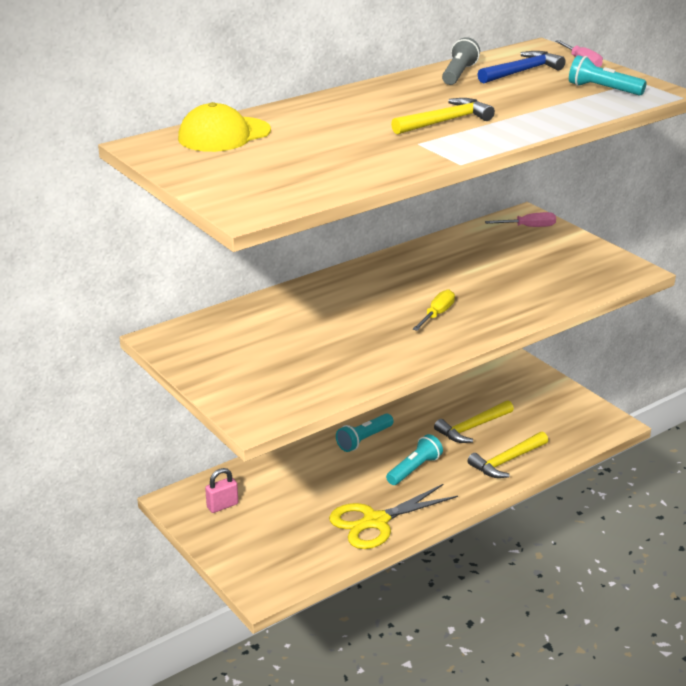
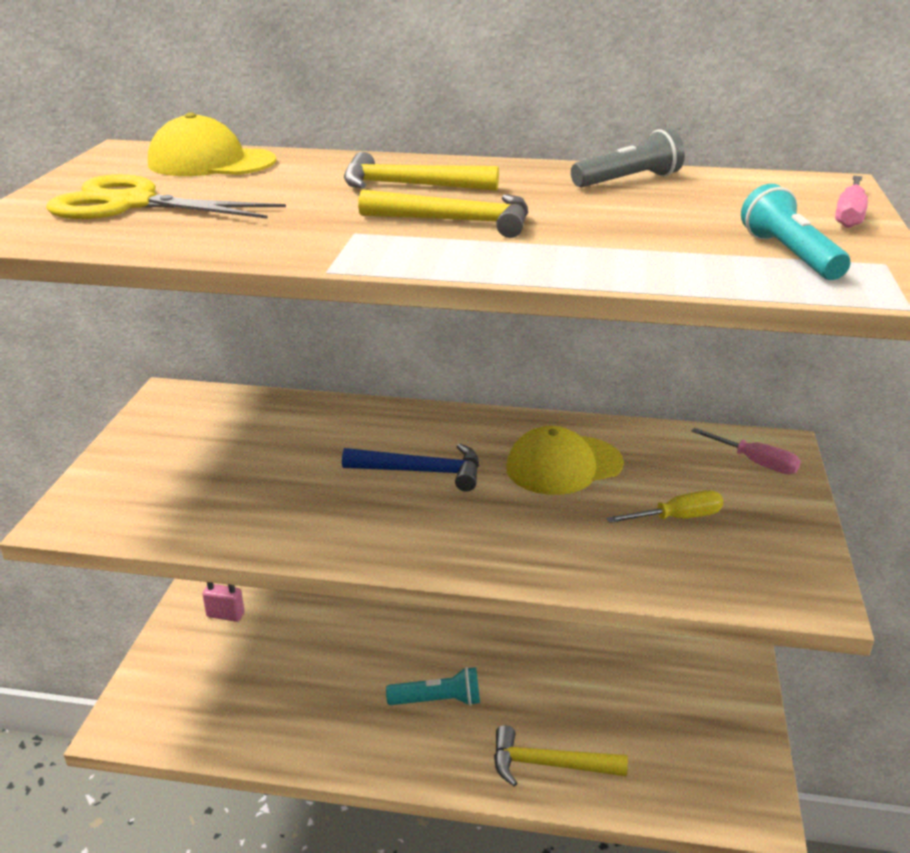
camera: 45 degrees right, 0 degrees up
yellow scissors [329,484,458,549] -> yellow scissors moved to [46,174,286,219]
turquoise flashlight [336,413,394,452] -> none
yellow screwdriver [413,289,455,331] -> yellow screwdriver moved to [606,490,723,523]
yellow hammer [434,400,514,443] -> yellow hammer moved to [344,152,499,191]
blue hammer [477,51,565,83] -> blue hammer moved to [342,444,479,492]
none -> yellow cap [506,426,624,495]

